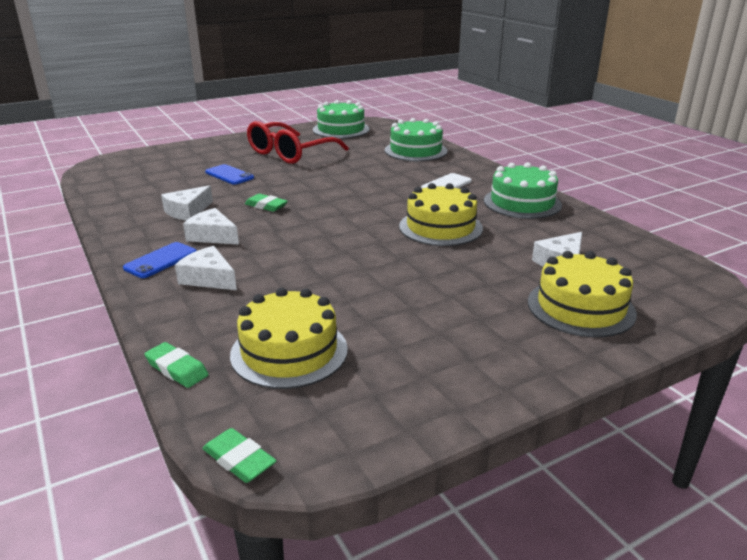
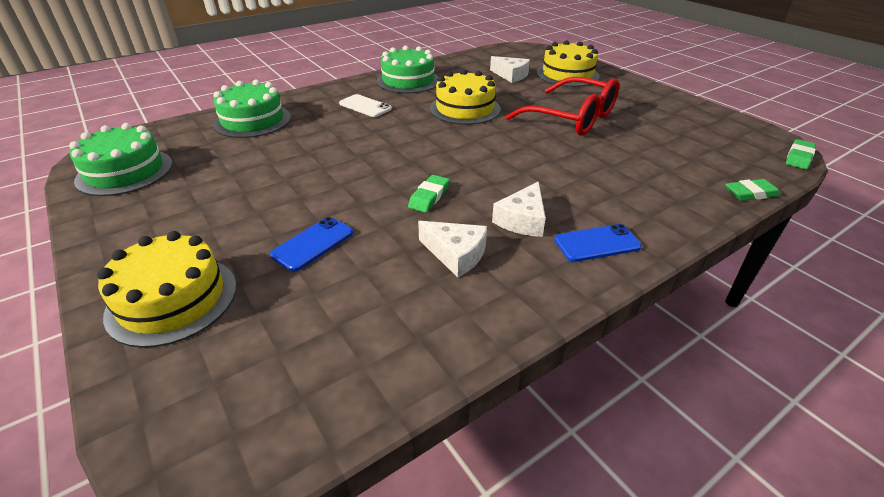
camera: 95 degrees left, 10 degrees up
blue phone [123,242,197,278] -> blue phone turned 45 degrees counterclockwise [554,224,642,262]
green eraser [144,342,209,388] -> green eraser turned 45 degrees clockwise [725,179,781,201]
white cheese [175,246,237,290] -> none
yellow cake [230,288,348,389] -> yellow cake moved to [97,231,237,348]
red glasses [247,121,349,164] -> red glasses moved to [505,77,619,136]

